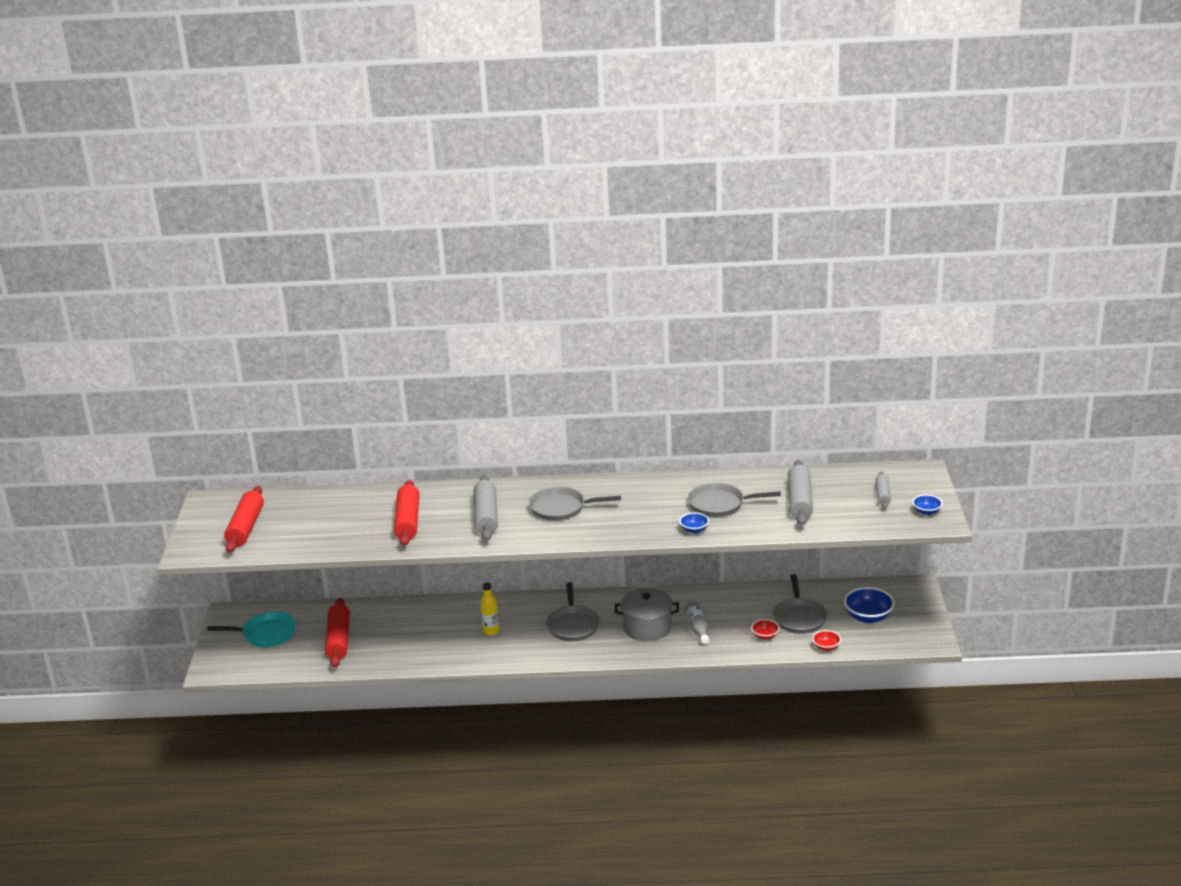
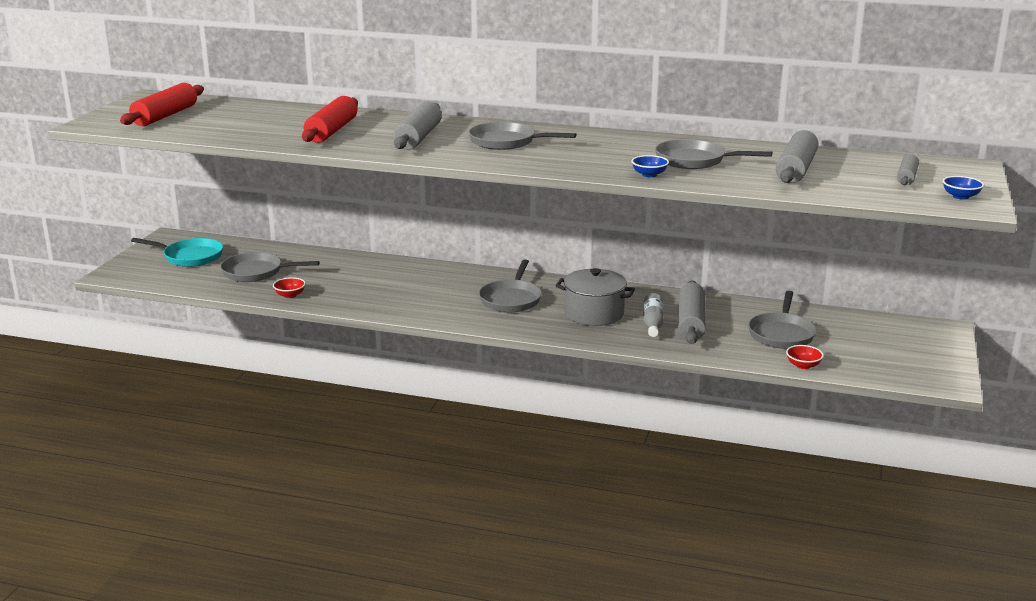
camera: 15 degrees right, 5 degrees down
red rolling pin [325,598,350,668] -> grey pan [220,252,320,282]
yellow bottle [480,582,499,635] -> none
red bowl [751,619,780,640] -> red bowl moved to [273,277,306,298]
blue bowl [844,587,895,623] -> none
none -> grey rolling pin [678,280,706,344]

